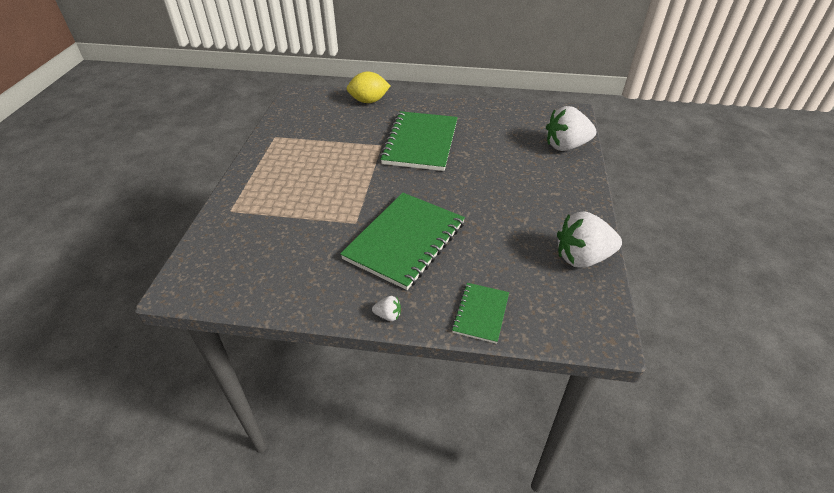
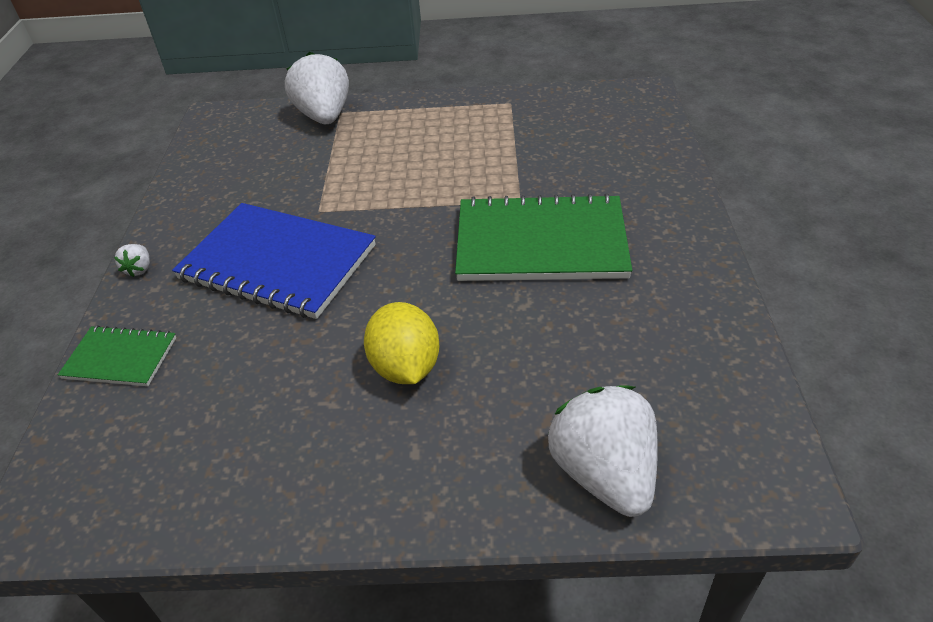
camera: 85 degrees right, 0 degrees up
green notebook [340,193,465,290] -> blue notebook [172,203,376,319]
yellow lemon [347,72,390,103] -> yellow lemon moved to [364,302,440,384]
white strawberry [557,211,622,268] -> white strawberry moved to [285,52,349,124]

